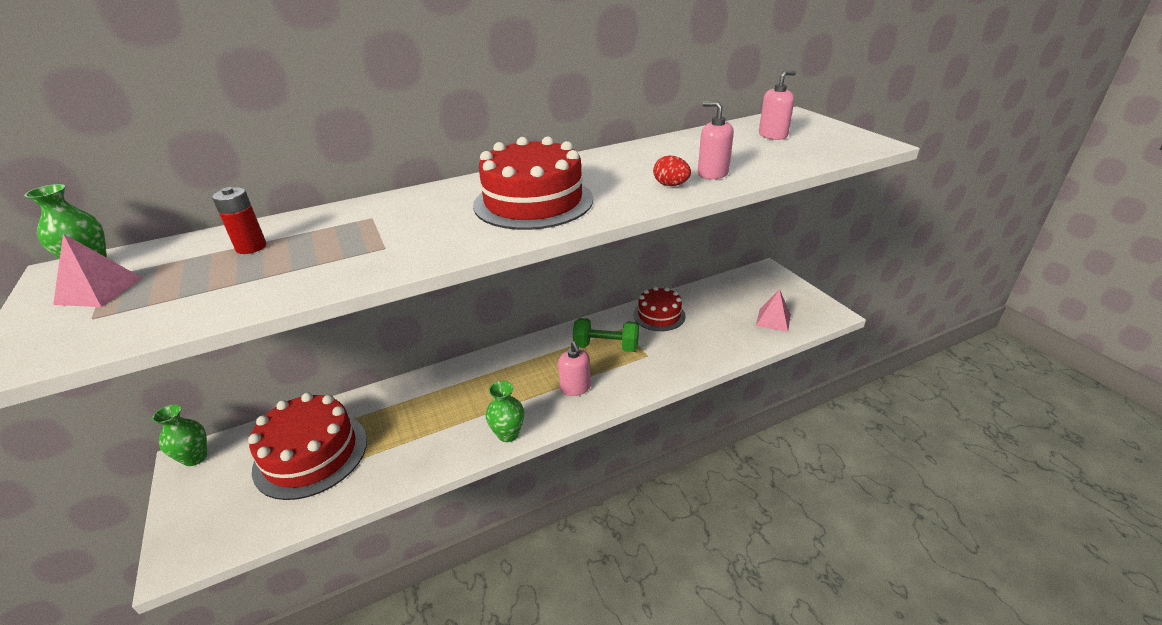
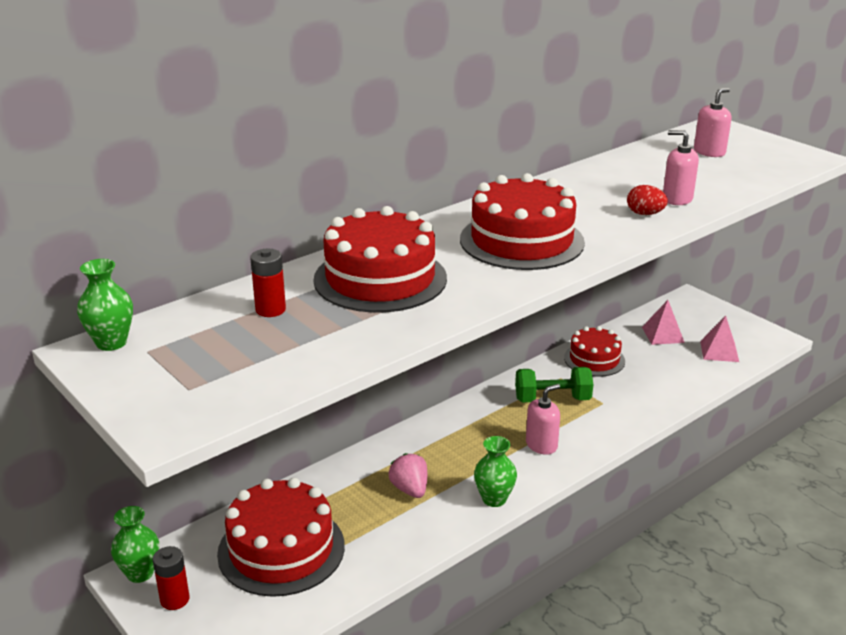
camera: 15 degrees left, 5 degrees down
pink pyramid [53,234,142,307] -> pink pyramid moved to [642,300,685,345]
pink soap dispenser [558,341,591,396] -> pink soap dispenser turned 90 degrees counterclockwise [526,384,560,455]
none -> red battery [153,546,189,610]
none -> red cake [313,206,447,313]
none -> pink strawberry [388,453,427,498]

